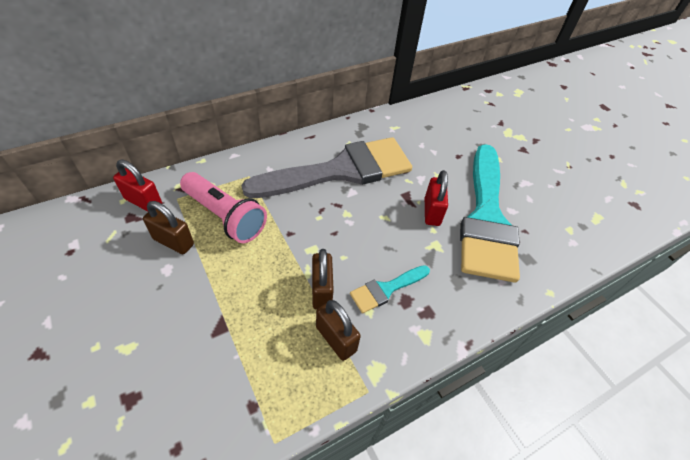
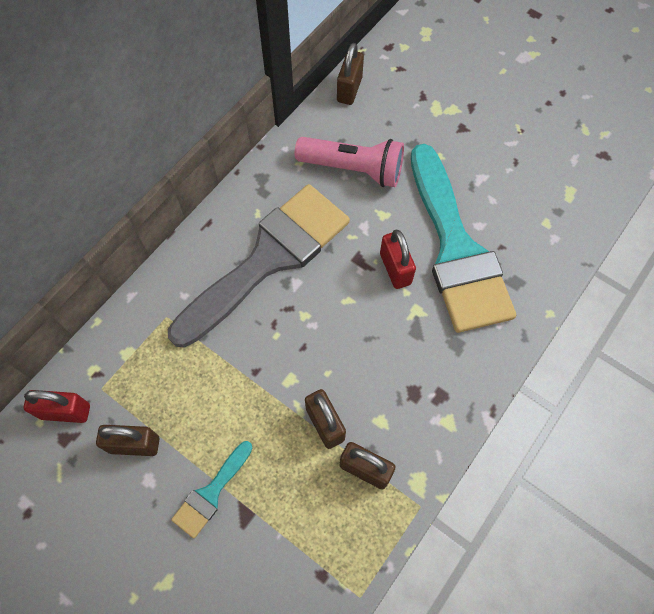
camera: 20 degrees left, 15 degrees up
pink flashlight [180,172,267,243] -> pink flashlight moved to [294,137,404,187]
turquoise brush [350,265,430,314] -> turquoise brush moved to [171,441,253,538]
none -> brown padlock [337,43,364,105]

